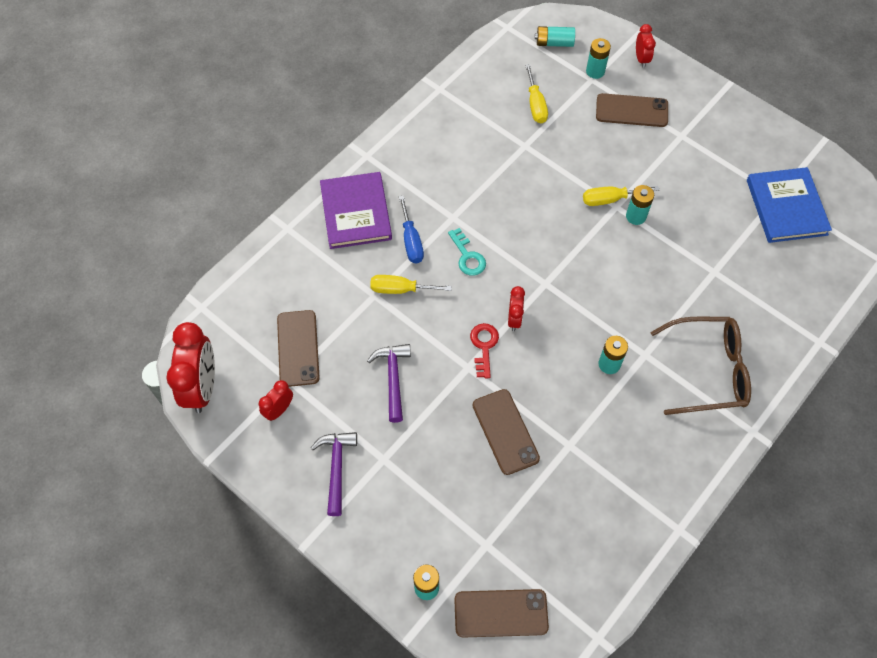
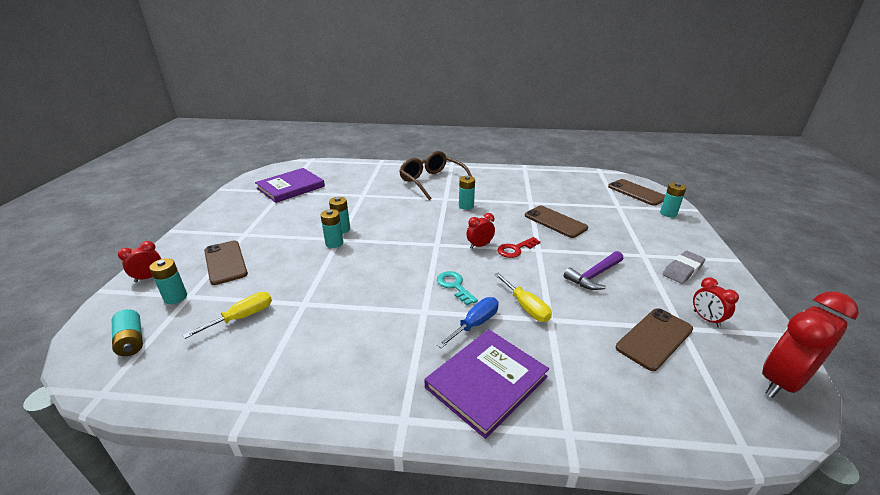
camera: 125 degrees left, 30 degrees down
red clock [259,380,293,421] -> red clock turned 60 degrees clockwise [693,277,739,328]
purple hammer [311,432,357,516] -> grey eraser [663,251,705,284]
turquoise key [448,228,486,276] -> turquoise key turned 60 degrees counterclockwise [437,271,478,305]
brown phone [472,389,540,475] -> brown phone turned 75 degrees counterclockwise [525,206,588,238]
yellow screwdriver [583,186,659,206] -> turquoise battery [320,209,343,248]
blue book [747,167,832,243] -> purple book [255,168,325,203]

